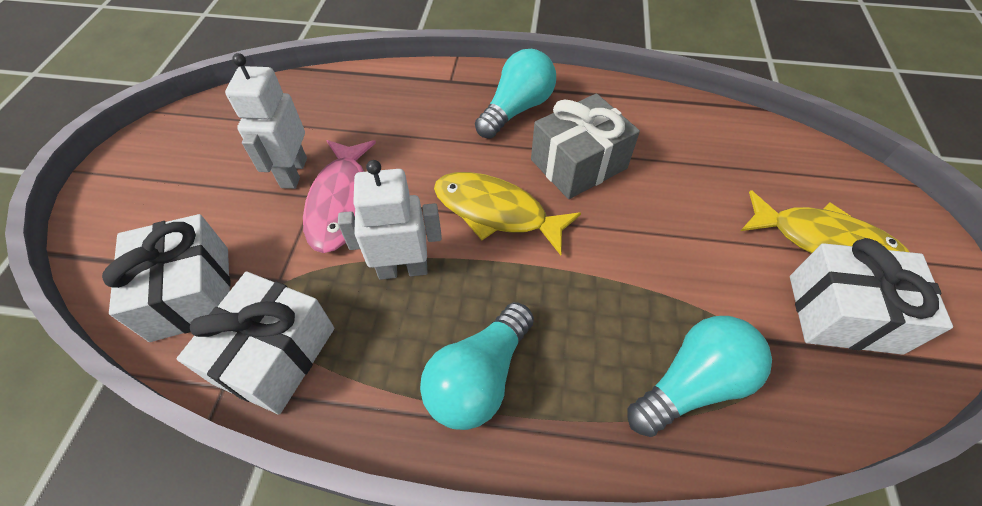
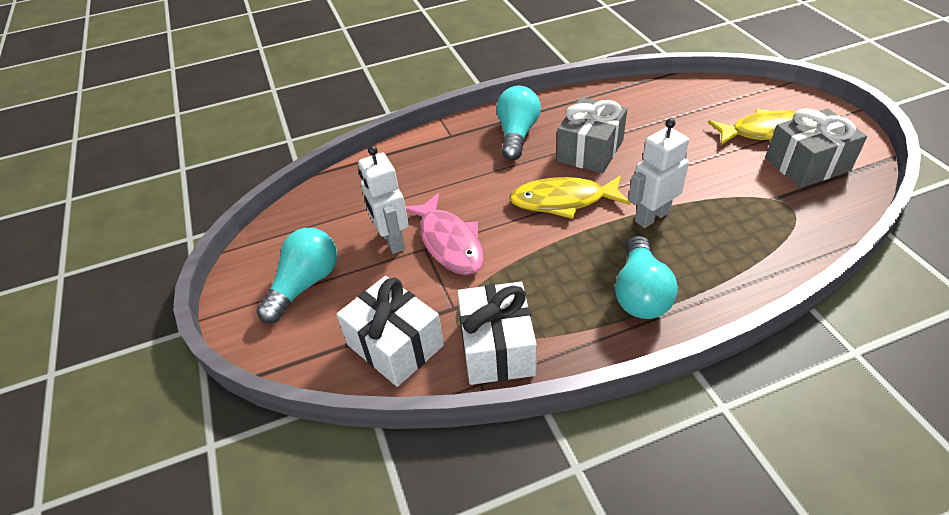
camera: 25 degrees left, 10 degrees down
white robot [338,160,442,280] -> white robot moved to [628,118,689,228]
turquoise light bulb [628,316,772,437] -> turquoise light bulb moved to [256,228,337,323]
white gift [790,238,953,355] -> grey gift [765,108,867,188]

